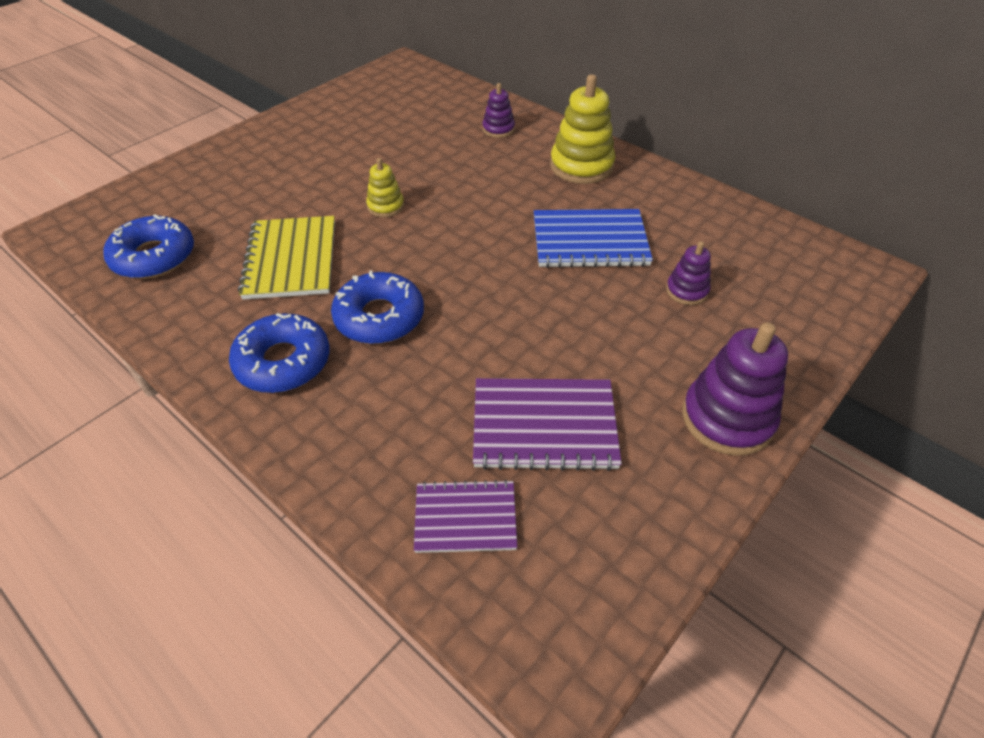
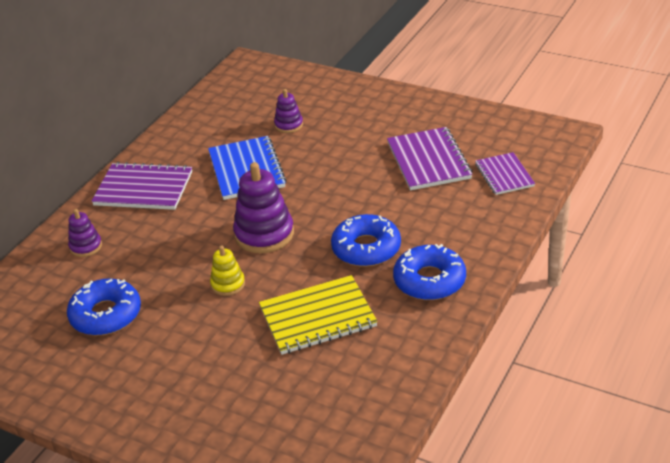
camera: 100 degrees left, 10 degrees down
blue donut [103,214,194,279] -> blue donut moved to [67,279,141,336]
yellow stacking toy [550,74,615,184] -> purple notebook [91,162,192,210]
purple stacking toy [682,322,788,456] -> purple stacking toy moved to [233,162,294,253]

